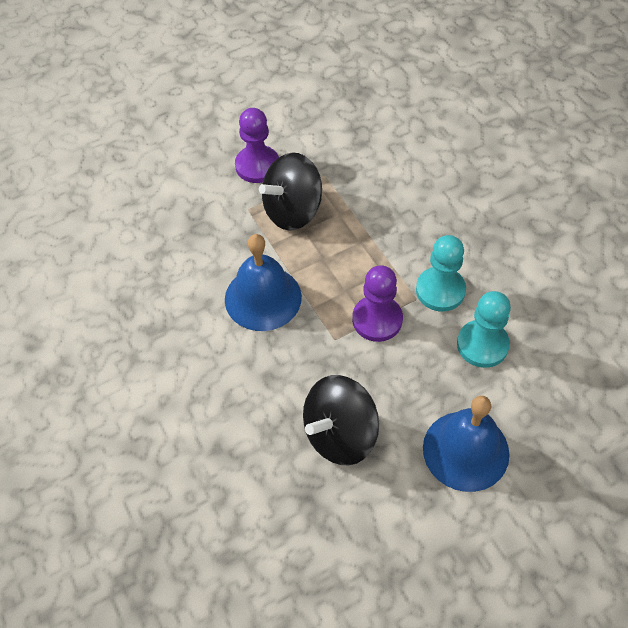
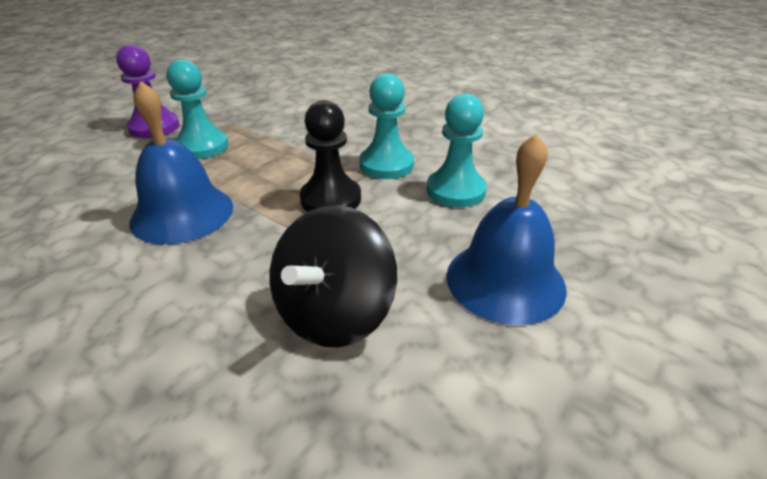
camera: 25 degrees left, 20 degrees down
black spinning top [259,152,322,231] -> turquoise pawn [167,59,229,159]
purple pawn [352,265,403,342] -> black pawn [300,100,361,212]

